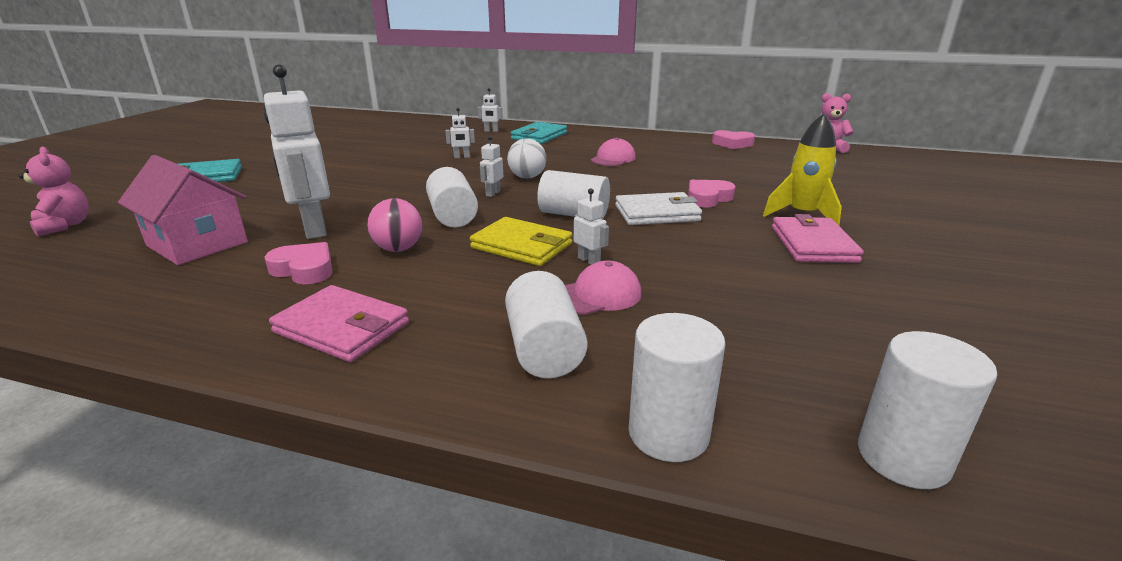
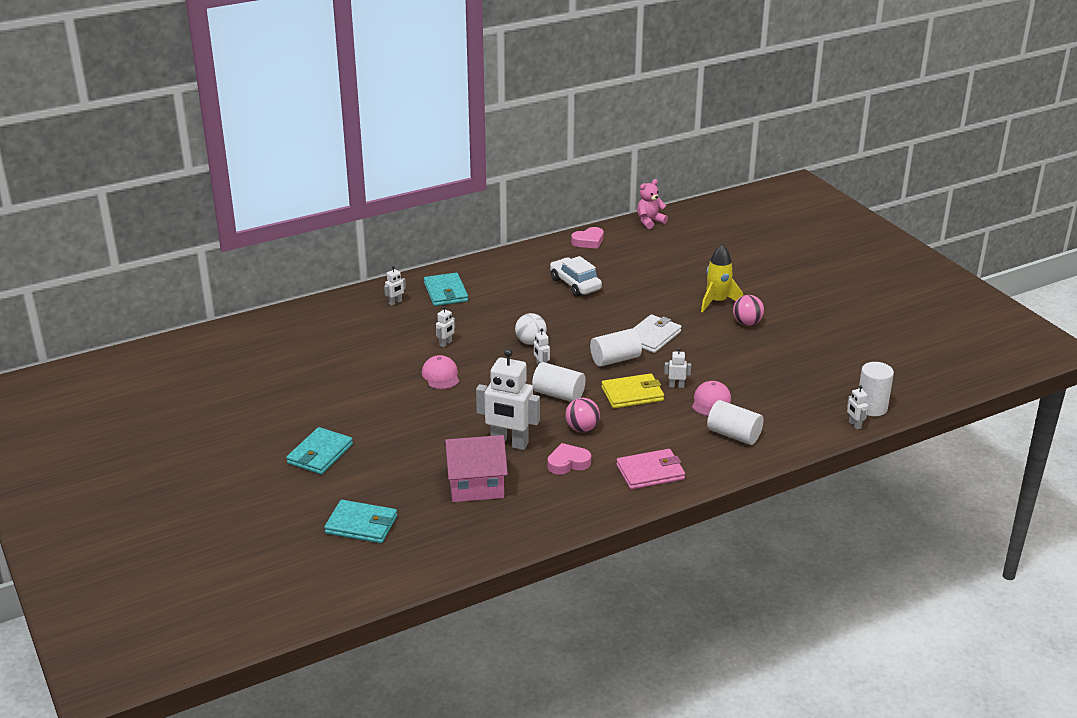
camera: 45 degrees left, 5 degrees up
pink teddy bear [19,147,89,236] -> turquoise wallet [324,500,397,543]
pink cap [591,138,636,166] -> pink cap moved to [422,355,459,389]
white cylinder [629,313,725,462] -> none
pink heart [688,180,735,207] -> none
pink wallet [772,214,864,263] -> pink ball [733,295,764,326]
none -> white car [550,256,602,297]
none -> white robot [847,385,868,429]

